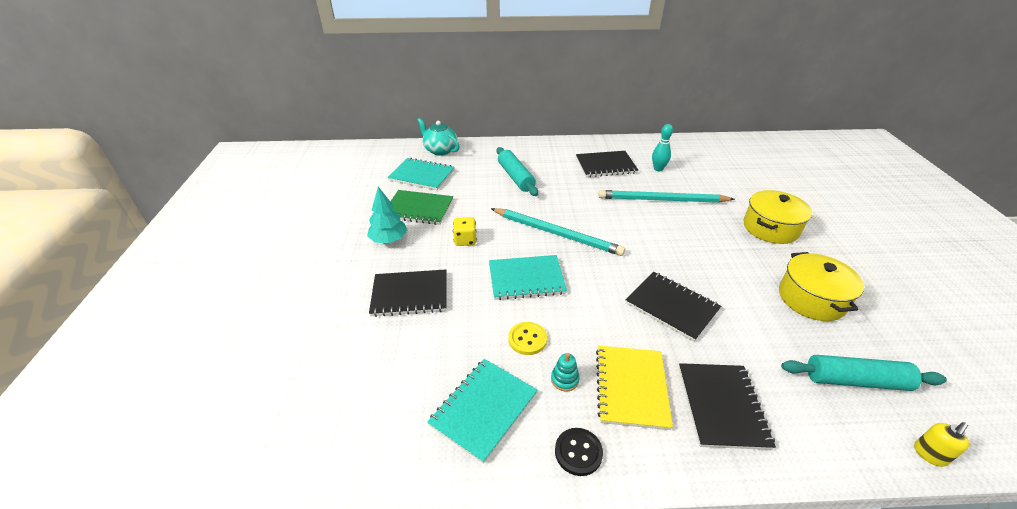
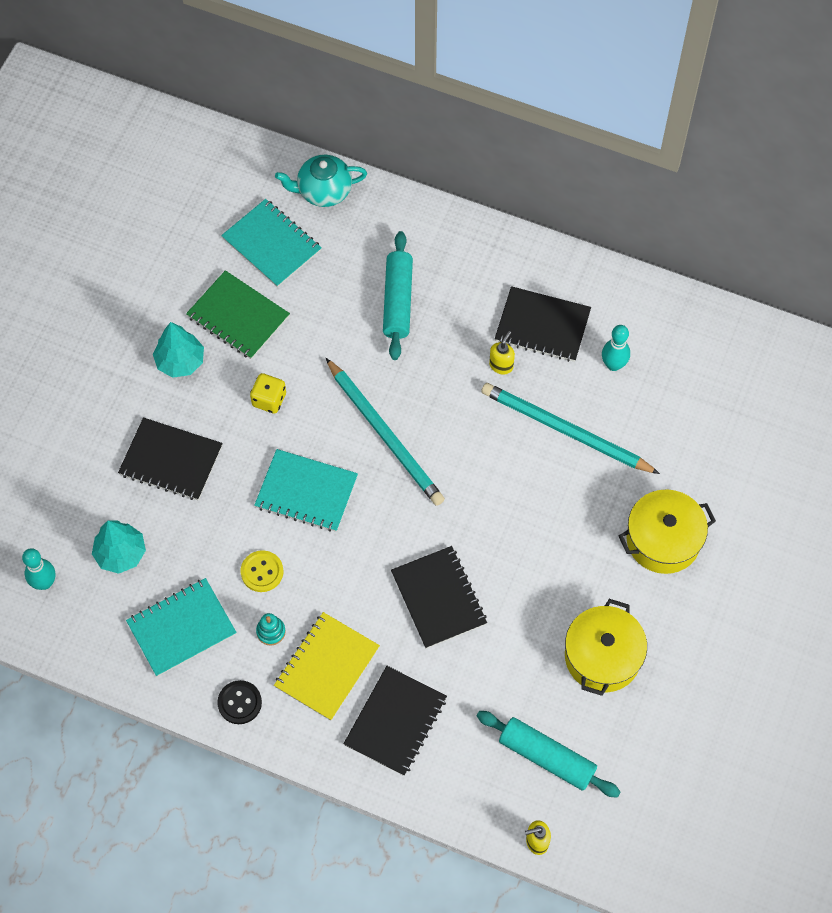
camera: 25 degrees right, 25 degrees up
turquoise teapot [417,118,459,156] -> turquoise teapot turned 75 degrees counterclockwise [275,155,367,207]
none -> turquoise bowling pin [22,548,55,590]
none -> turquoise tree [92,521,146,574]
none -> yellow soap dispenser [489,331,515,375]

